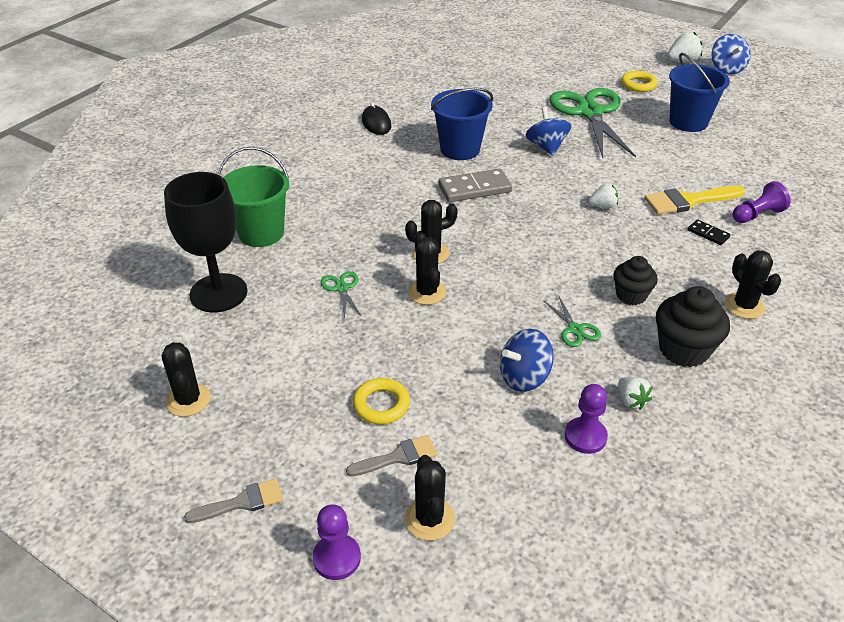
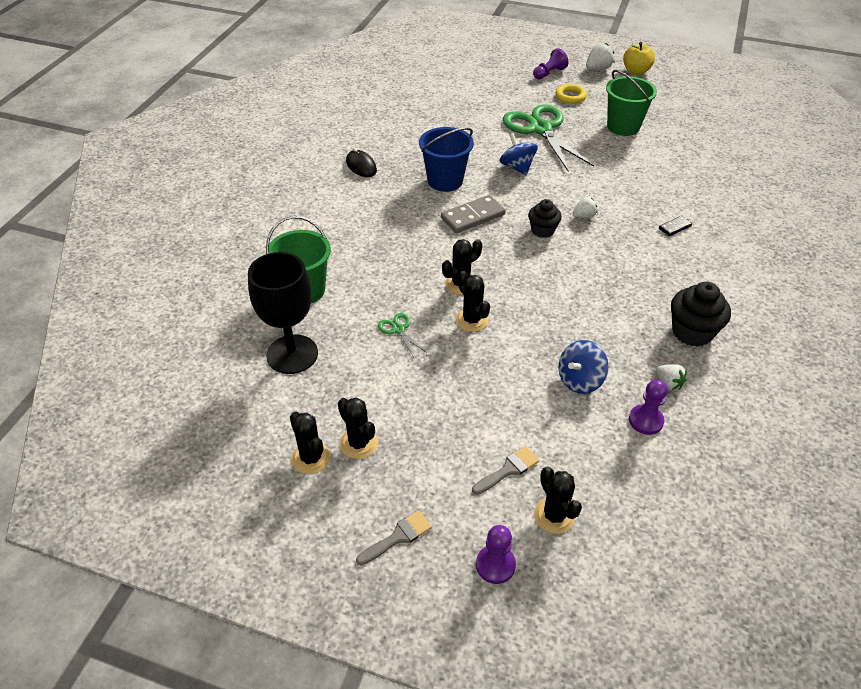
camera: 15 degrees left, 5 degrees up
yellow ring [353,378,410,424] -> none
green scissors [543,297,601,347] -> none
black cupcake [613,256,658,305] -> black cupcake moved to [528,199,562,238]
yellow brush [644,186,745,215] -> none
blue bucket [669,53,730,132] -> green bucket [606,70,657,136]
black domino [688,219,730,245] -> black domino turned 60 degrees counterclockwise [659,216,692,236]
blue spinning top [711,34,750,74] -> yellow apple [623,42,655,75]
black cactus [725,251,781,319] -> black cactus moved to [338,398,378,459]
purple pawn [733,181,791,223] -> purple pawn moved to [533,48,569,79]

